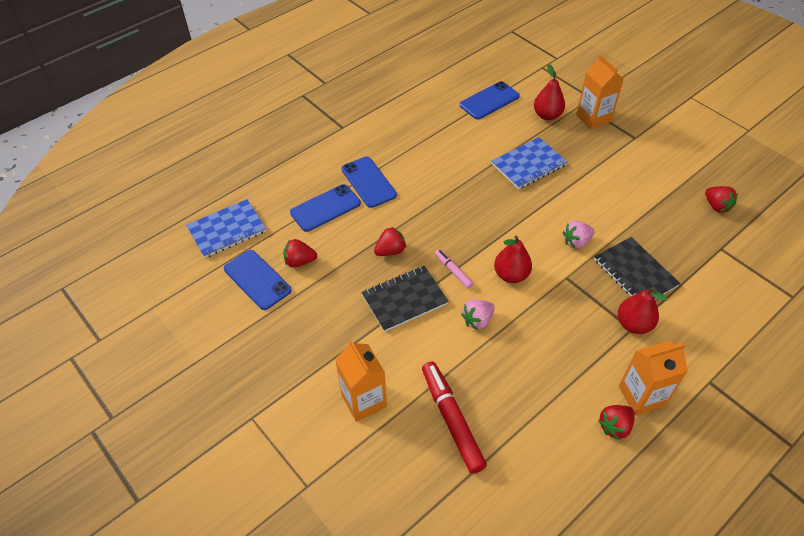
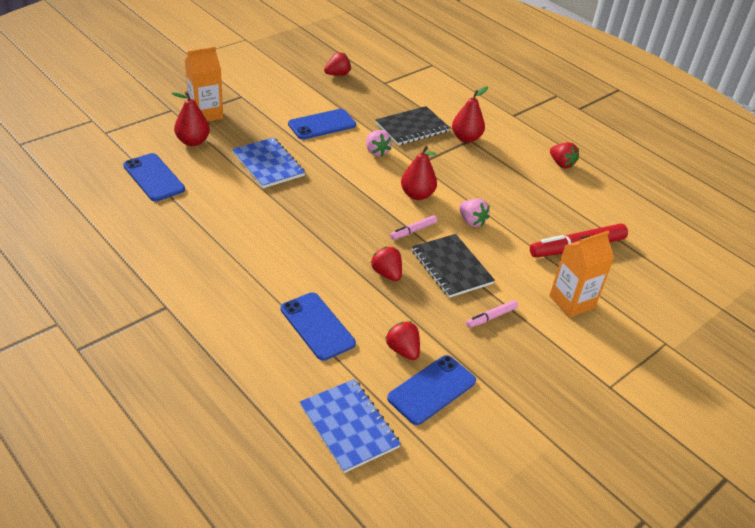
camera: 95 degrees left, 10 degrees down
red strawberry [283,239,317,268] -> red strawberry turned 150 degrees clockwise [385,321,420,360]
blue phone [341,157,397,208] -> blue phone moved to [288,109,356,140]
orange carton [619,341,688,416] -> none
none -> pink marker [466,300,518,328]

